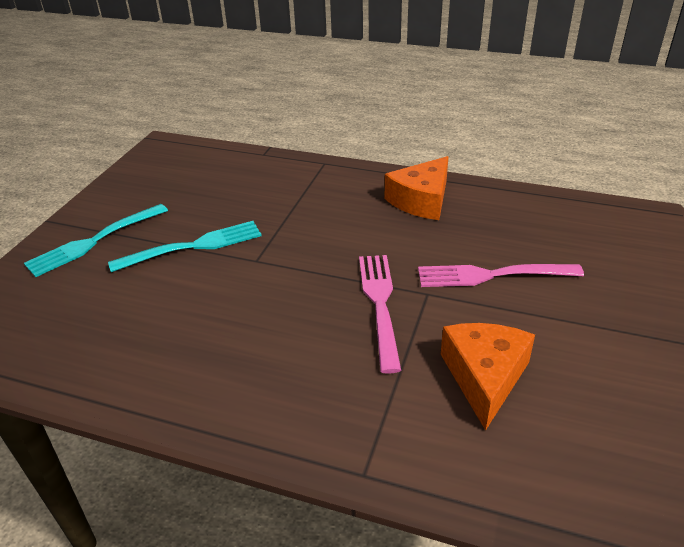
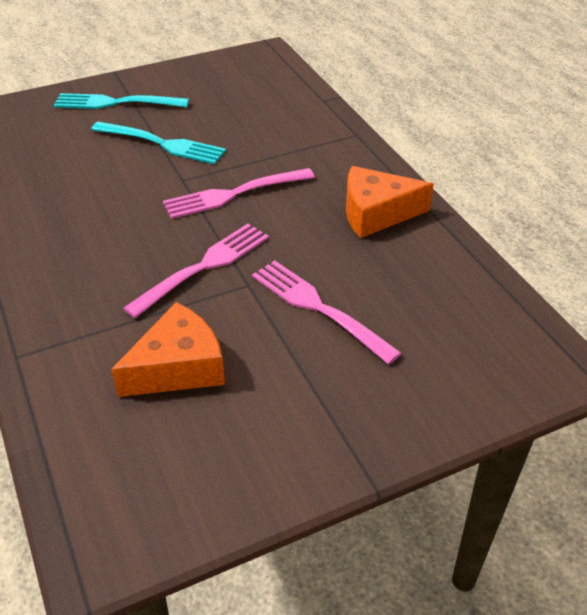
camera: 45 degrees right, 5 degrees up
none -> pink fork [163,168,315,219]

